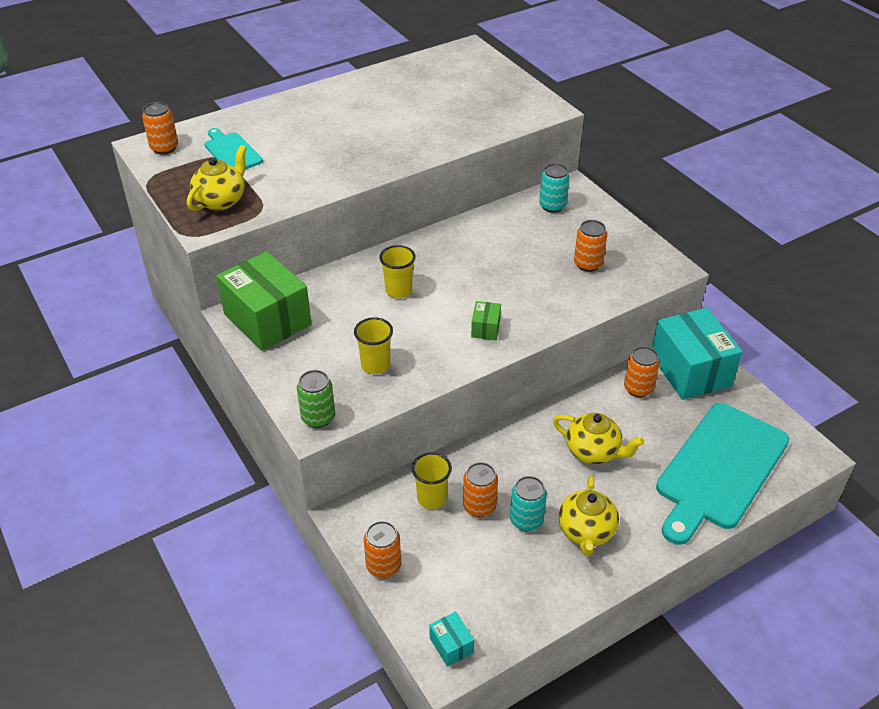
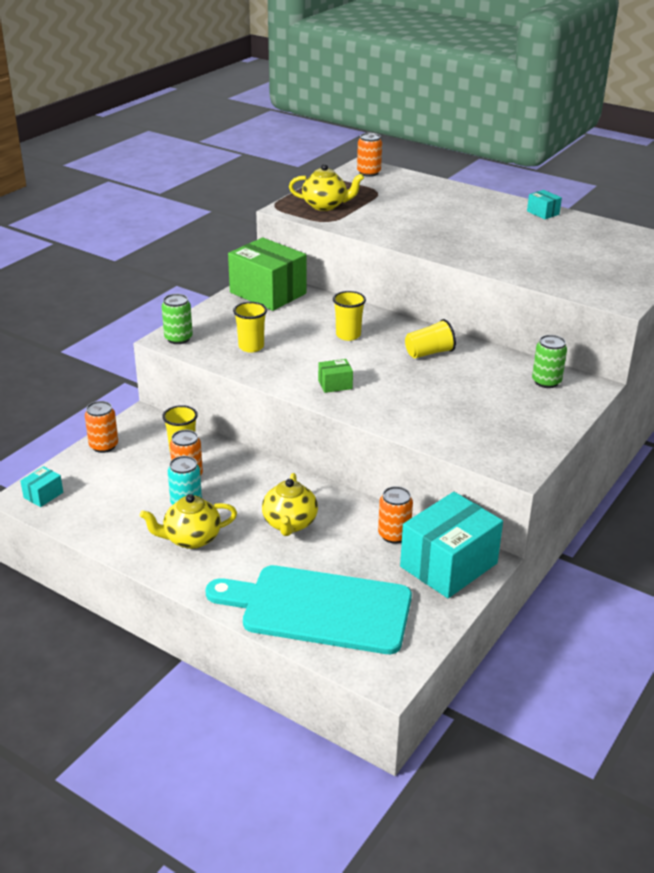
camera: 65 degrees right, 10 degrees down
turquoise cutting board [205,128,263,169] -> none
green box [216,251,312,351] -> green box turned 75 degrees counterclockwise [228,237,306,311]
turquoise can [539,163,570,213] -> green can [532,335,567,388]
orange can [574,220,607,272] -> none
none -> yellow cup [405,319,456,358]
none -> turquoise box [527,190,562,219]

